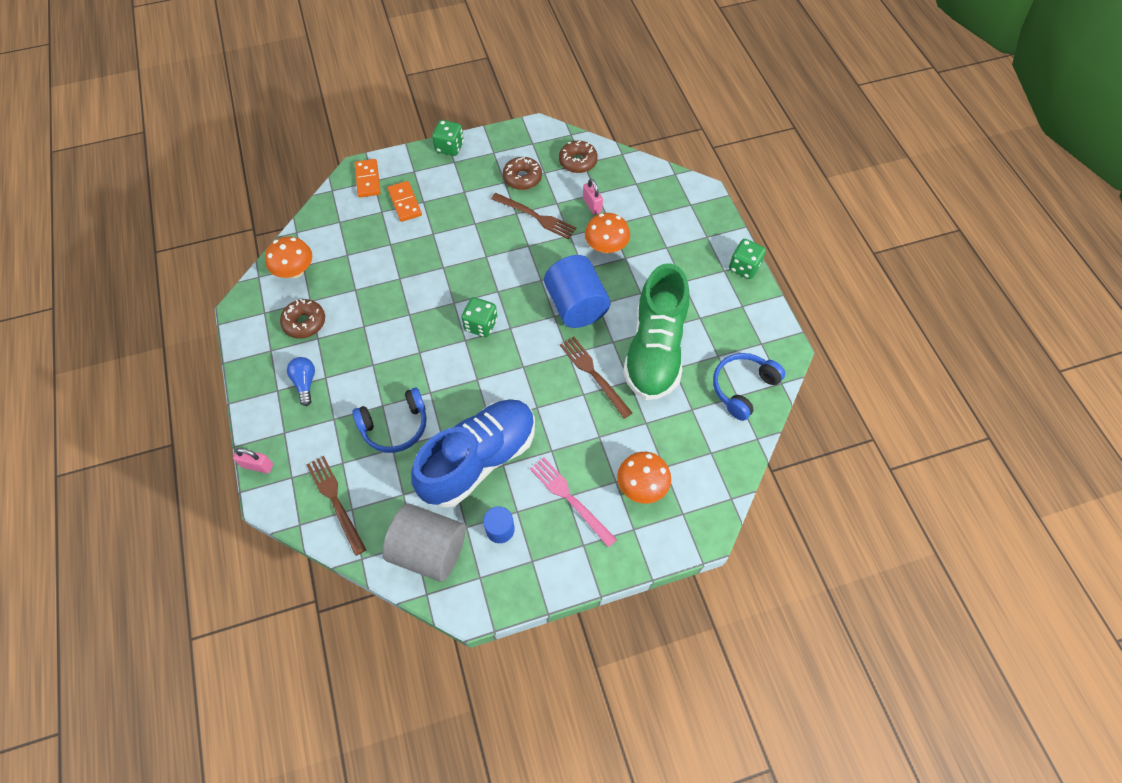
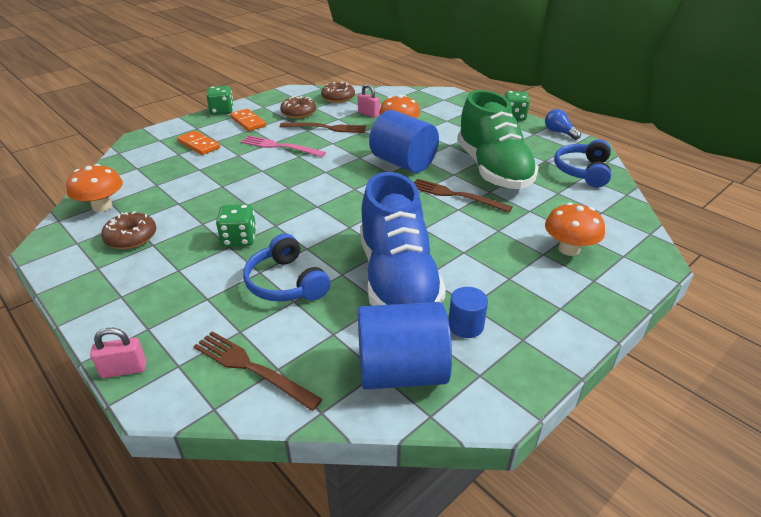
camera: 25 degrees left, 25 degrees down
blue light bulb [287,357,315,406] -> blue light bulb moved to [545,109,581,140]
blue headphones [352,388,427,453] -> blue headphones turned 105 degrees clockwise [243,234,330,301]
orange domino [355,159,381,198] -> orange domino moved to [230,109,266,131]
grey cylinder [382,503,466,582] -> blue cylinder [358,302,452,390]
blue shoe [411,399,535,507] -> blue shoe turned 150 degrees clockwise [360,172,446,306]
green dice [461,297,498,337] -> green dice moved to [216,204,257,247]
pink fork [530,457,617,547] -> pink fork moved to [241,135,326,157]

